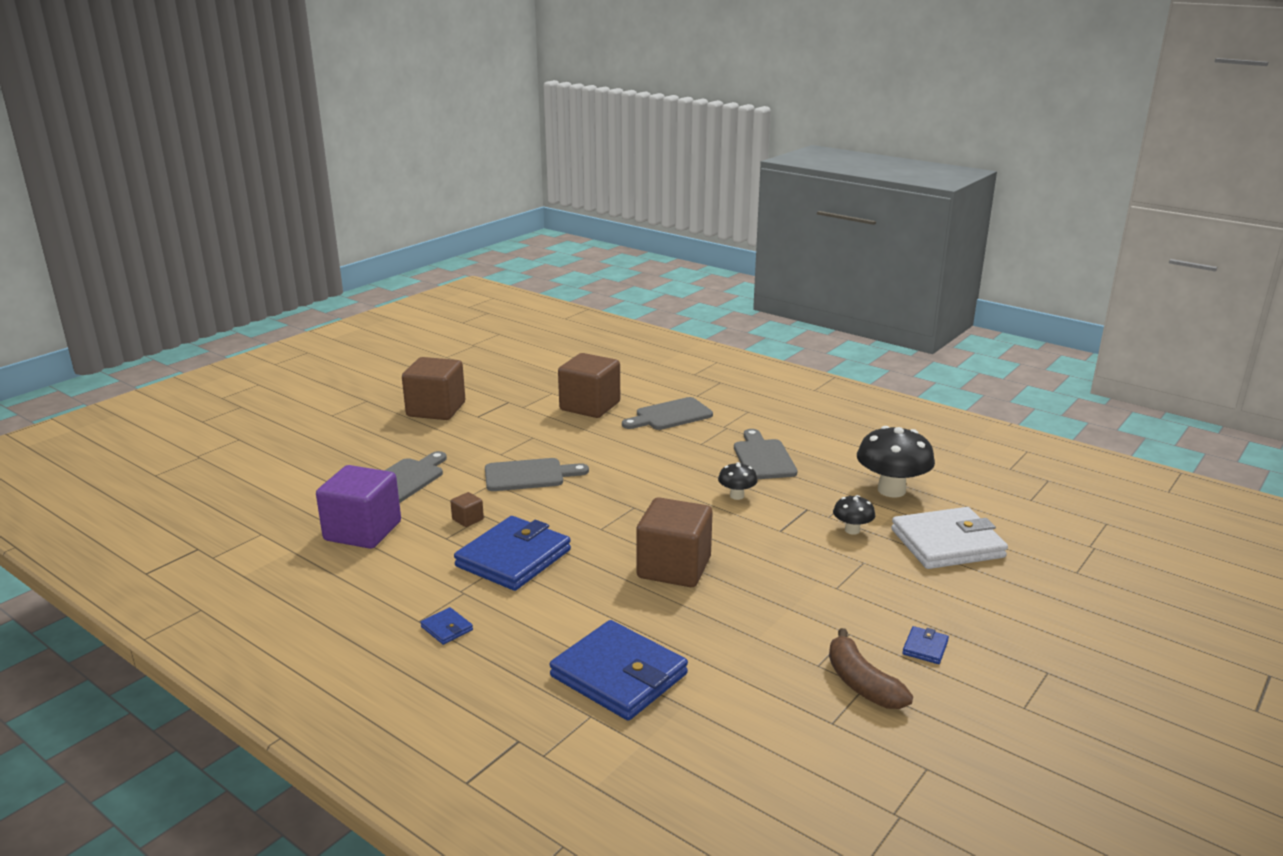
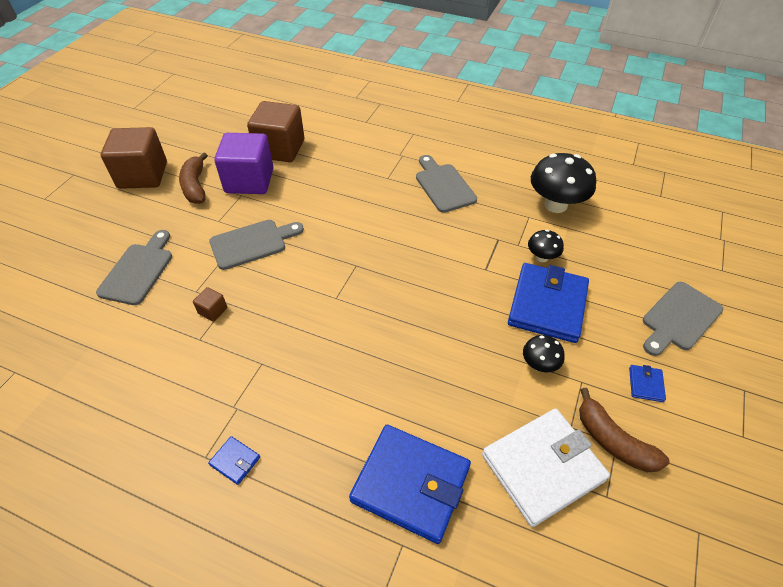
camera: 15 degrees left, 25 degrees up
purple cube [316,465,401,549] -> purple cube moved to [214,133,273,194]
blue wallet [454,516,571,591] -> blue wallet moved to [508,263,589,343]
grey cutting board [622,397,713,430] -> grey cutting board moved to [643,282,723,356]
brown cube [636,497,713,587] -> none
black mushroom [718,462,758,500] -> black mushroom moved to [523,335,565,372]
white wallet [891,507,1008,569] -> white wallet moved to [482,408,610,527]
none -> brown banana [179,153,208,204]

